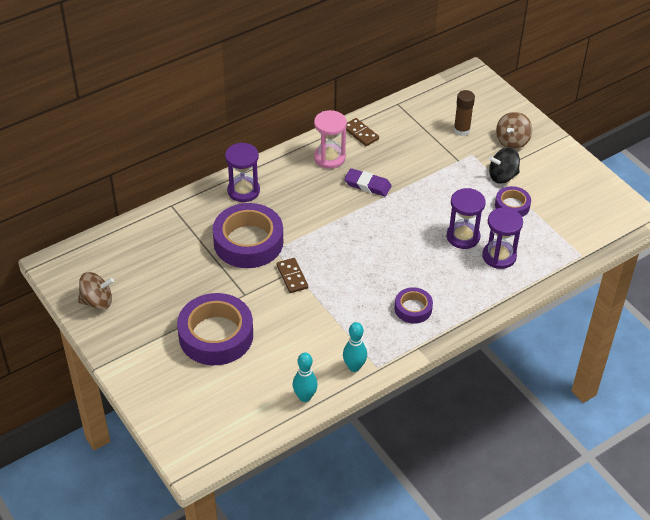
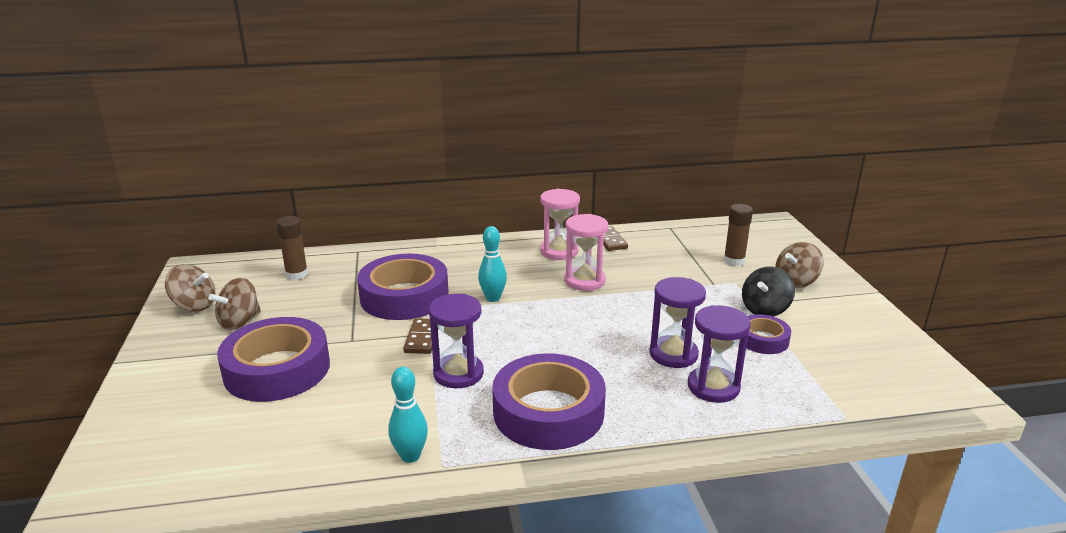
camera: 25 degrees right, 20 degrees down
purple hourglass [225,143,260,202] -> purple hourglass moved to [429,294,484,388]
turquoise bowling pin [293,352,318,402] -> turquoise bowling pin moved to [478,226,507,302]
purple eraser [344,168,392,196] -> pink hourglass [564,214,608,291]
purple tape [395,287,433,323] -> purple tape [492,353,606,450], size x1.94
black spinning top [489,147,520,183] -> black spinning top turned 60 degrees counterclockwise [742,266,795,317]
none -> brown spinning top [208,278,261,330]
none -> brown glue stick [276,216,308,280]

